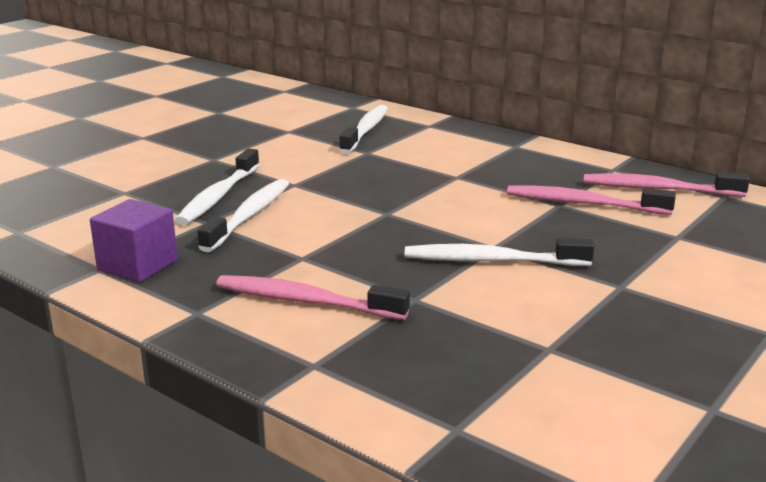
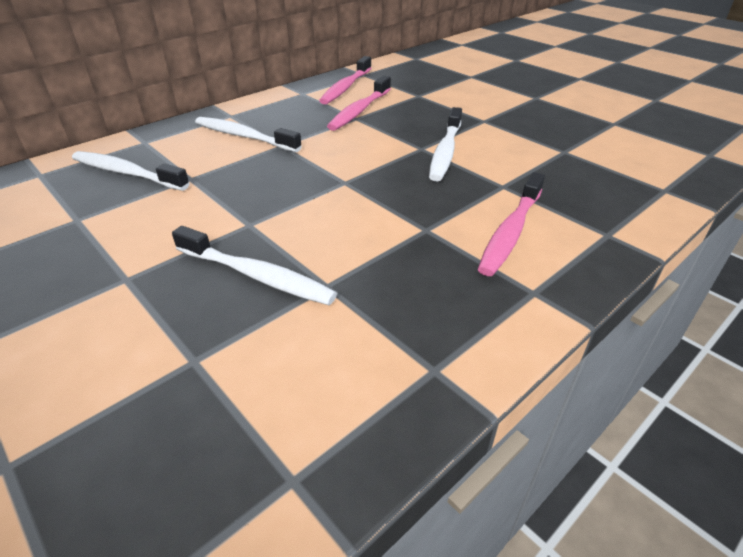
camera: 80 degrees left, 15 degrees up
purple cube [90,199,178,282] -> none
white toothbrush [198,179,289,252] -> white toothbrush moved to [195,117,302,152]

